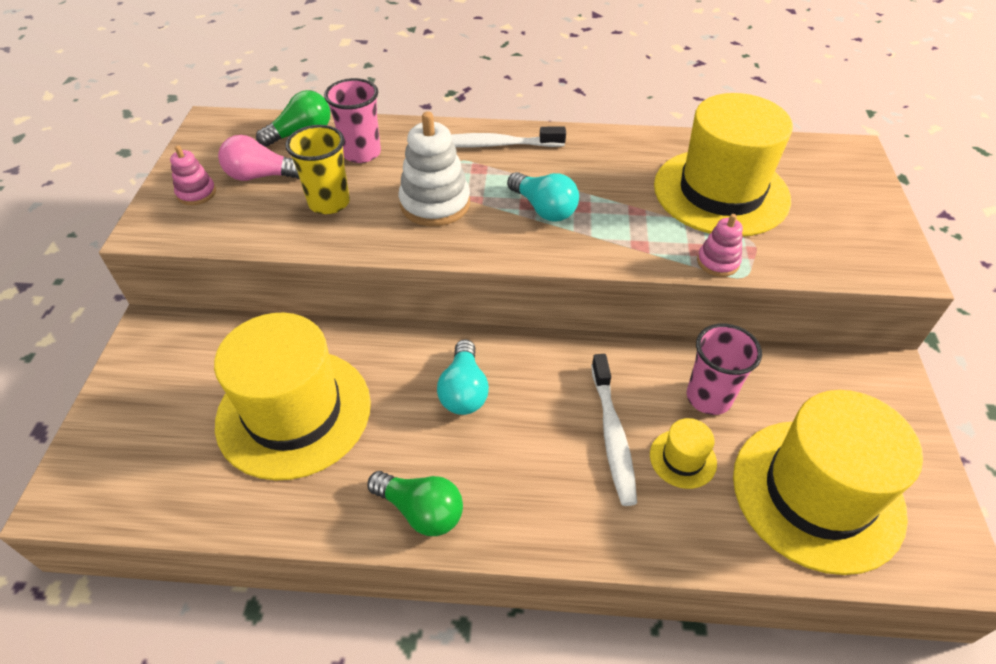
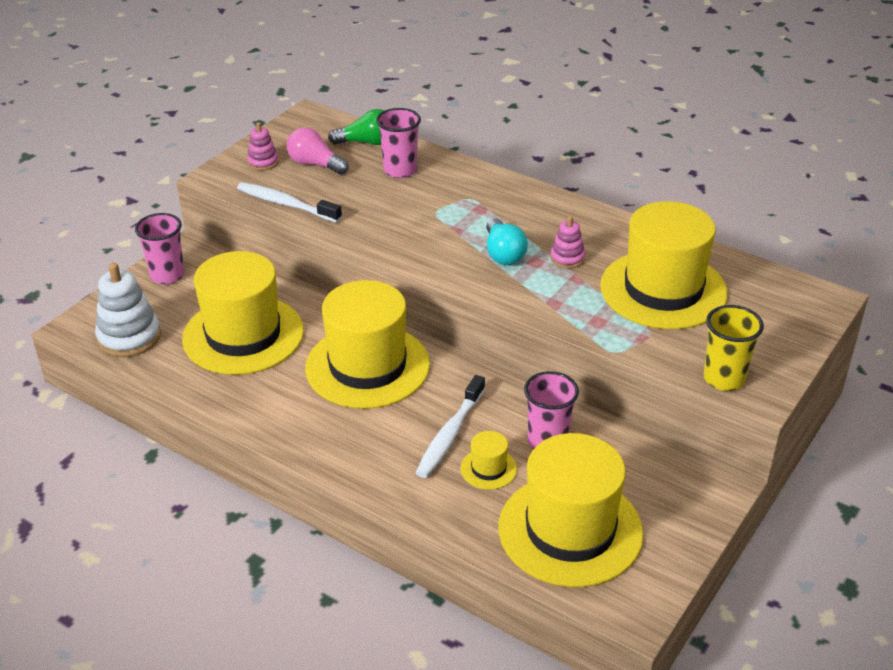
camera: 30 degrees right, 10 degrees down
yellow cup [285,125,350,214] -> yellow cup moved to [703,305,764,391]
green light bulb [367,471,463,536] -> none
white stacking toy [399,111,470,226] -> white stacking toy moved to [95,263,161,357]
turquoise light bulb [437,340,489,415] -> yellow hat [305,280,430,409]
white toothbrush [451,127,566,147] -> white toothbrush moved to [237,182,342,223]
pink stacking toy [697,214,743,277] -> pink stacking toy moved to [550,216,585,269]
none -> pink cup [135,213,185,284]

